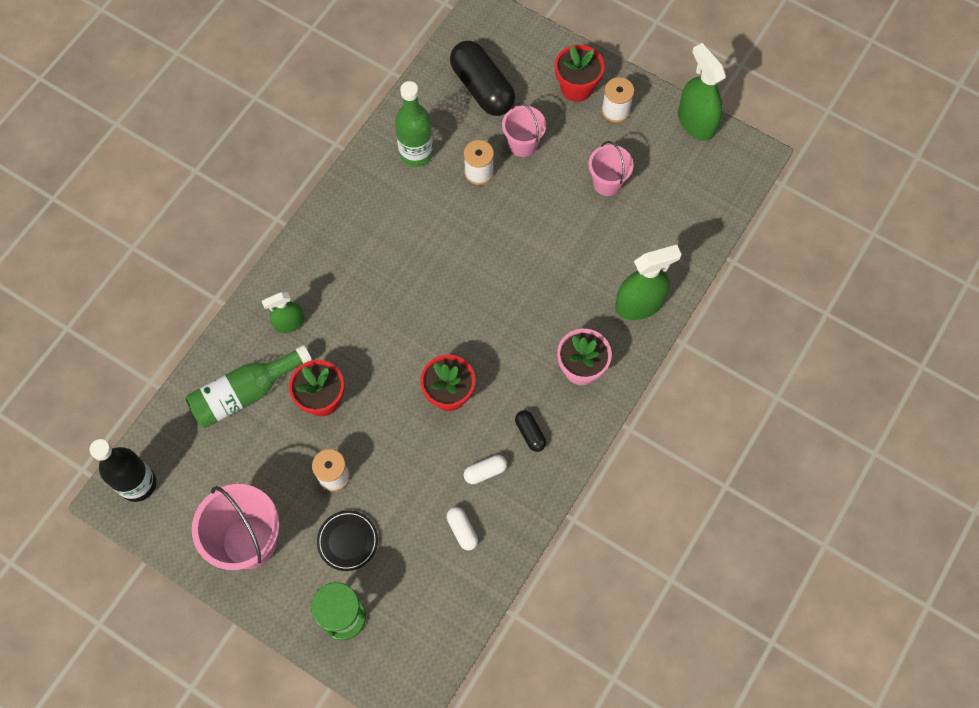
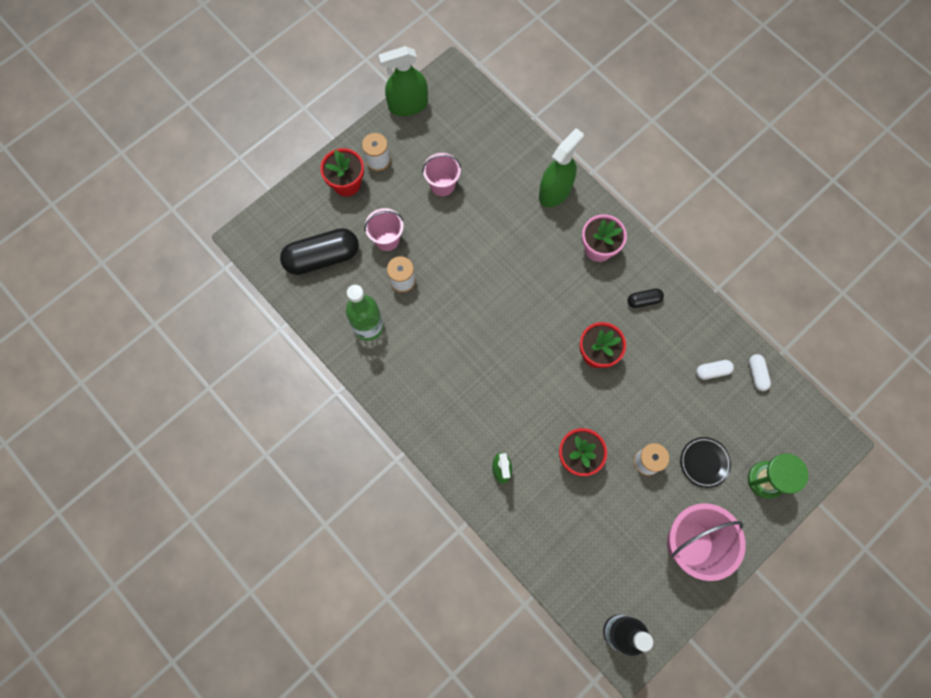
camera: 75 degrees left, 5 degrees up
green bottle [186,345,312,428] -> none
white capsule [464,455,507,484] -> white capsule moved to [749,354,771,391]
green spray bottle [615,245,682,320] -> green spray bottle turned 45 degrees clockwise [539,128,584,207]

